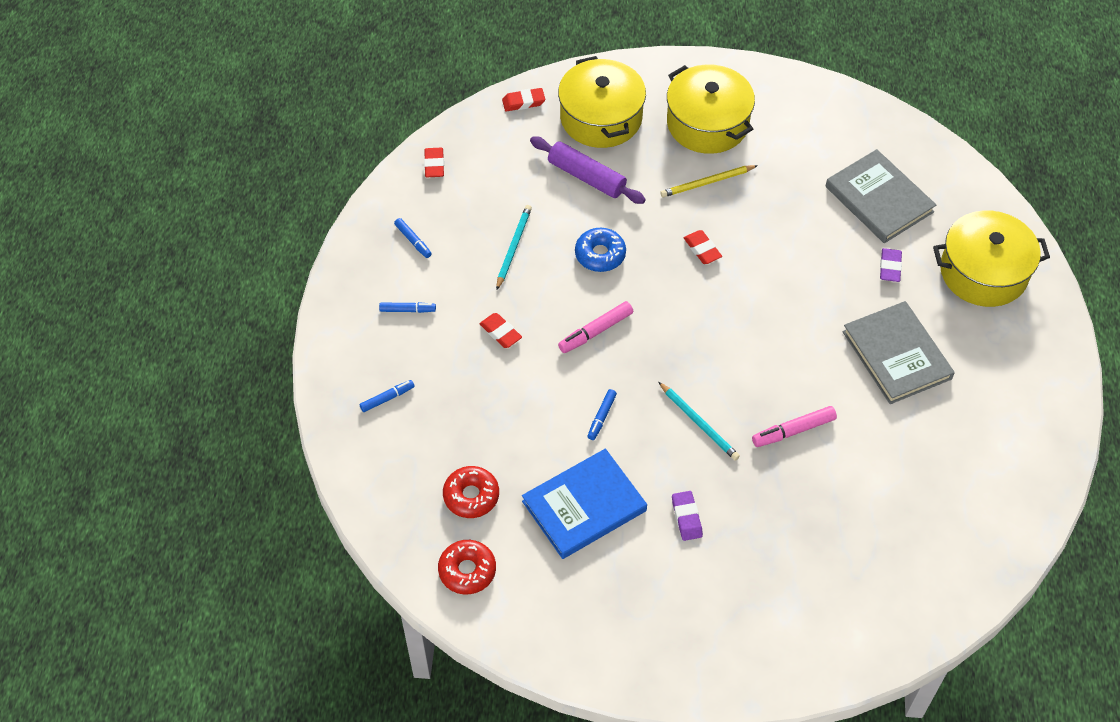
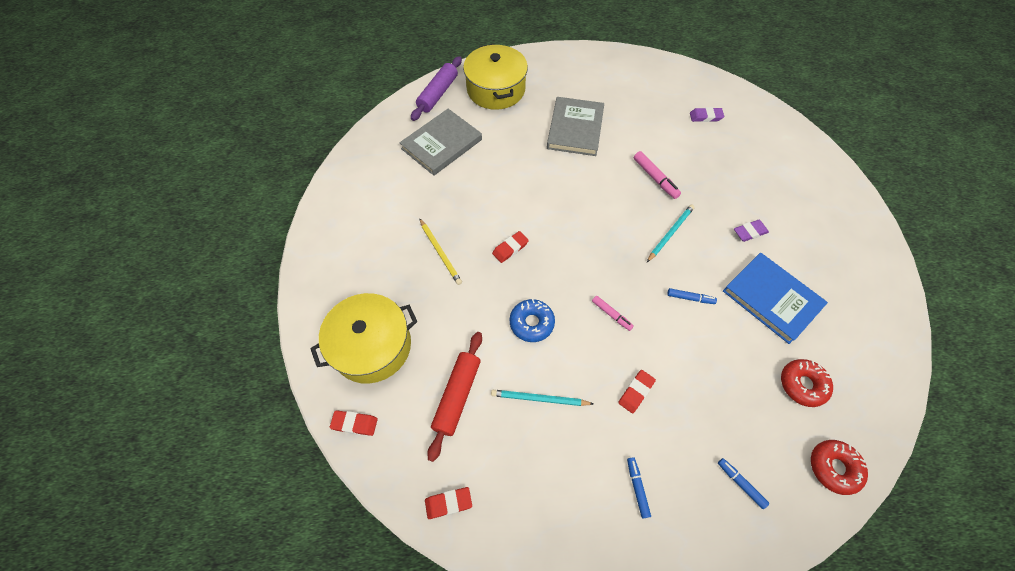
camera: 100 degrees left, 5 degrees up
blue marker [394,218,432,258] -> none
red donut [438,540,496,594] -> red donut moved to [811,440,868,495]
red eraser [502,88,545,111] -> red eraser turned 60 degrees counterclockwise [330,410,378,436]
purple rolling pin [530,136,646,204] -> purple rolling pin moved to [411,56,462,121]
pink marker [558,301,633,353] -> pink marker [592,296,634,331], size x0.66
yellow pot [667,64,755,154] -> none
grey book [842,301,955,404] -> grey book turned 45 degrees counterclockwise [547,97,604,156]
purple eraser [880,248,902,282] -> purple eraser moved to [690,107,724,122]
none -> red rolling pin [427,332,482,462]

